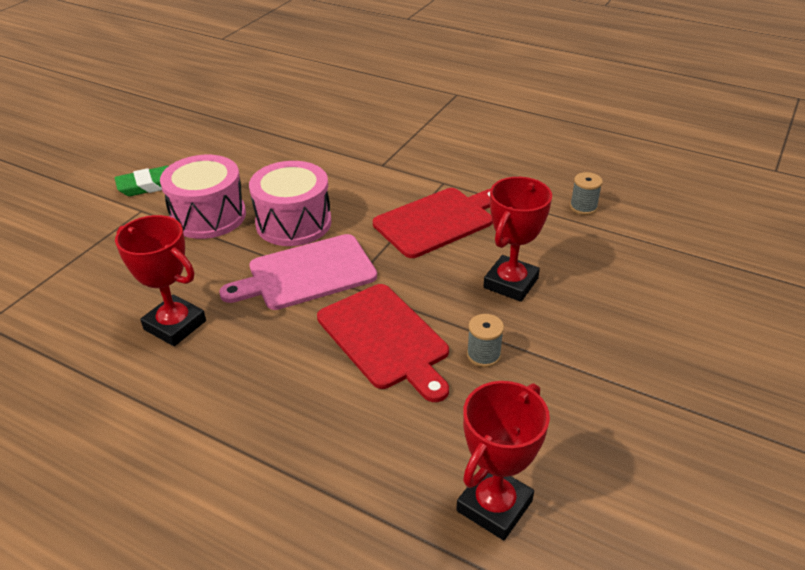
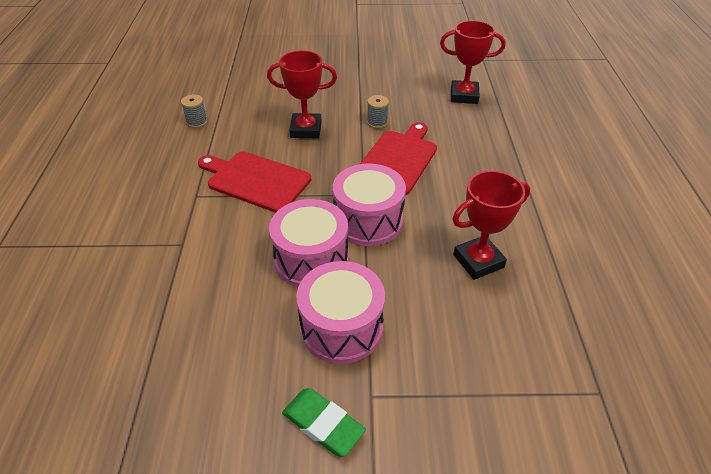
camera: 120 degrees left, 5 degrees up
red trophy [115,215,206,346] -> red trophy turned 60 degrees clockwise [452,171,530,280]
pink cutting board [219,234,377,310] -> pink drum [333,163,406,246]

